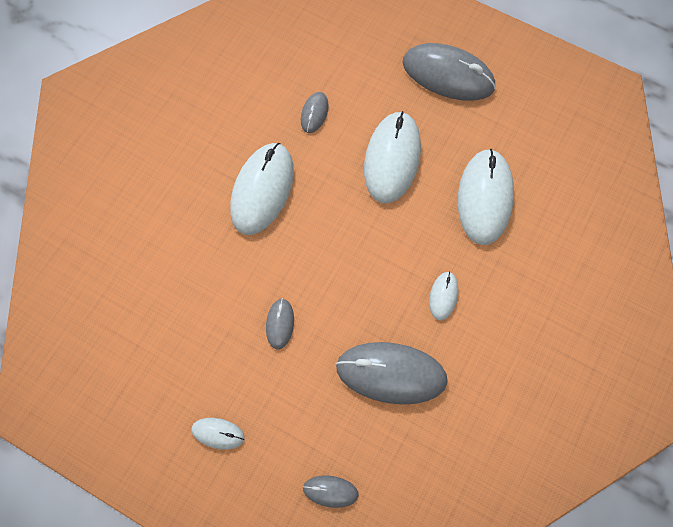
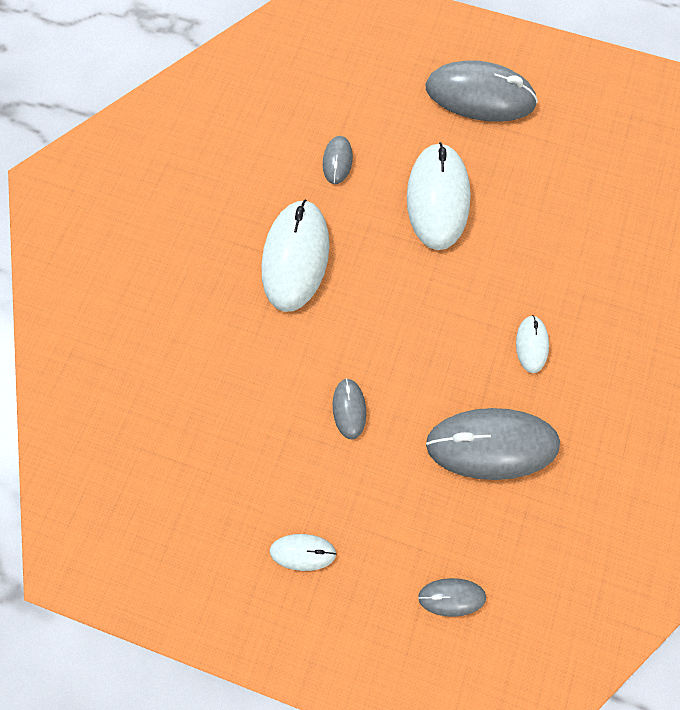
camera: 10 degrees left, 0 degrees up
white mouse [458,149,514,245] -> none

